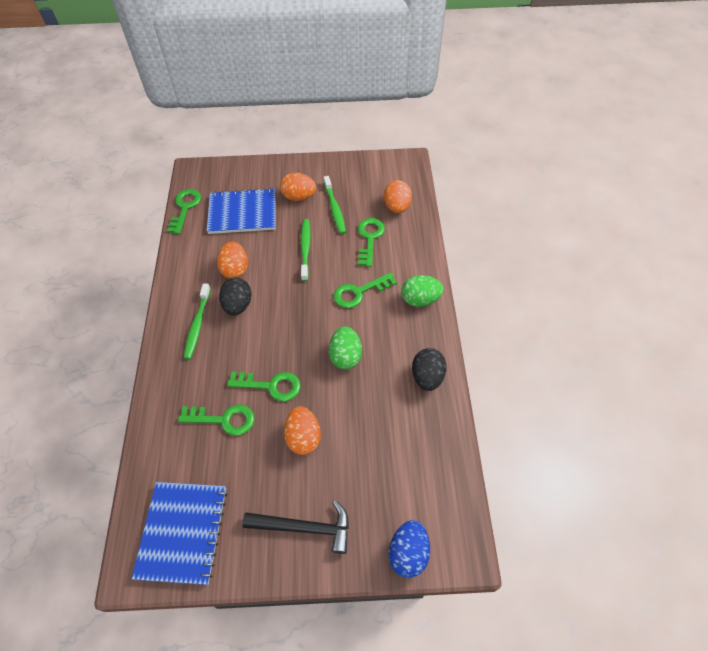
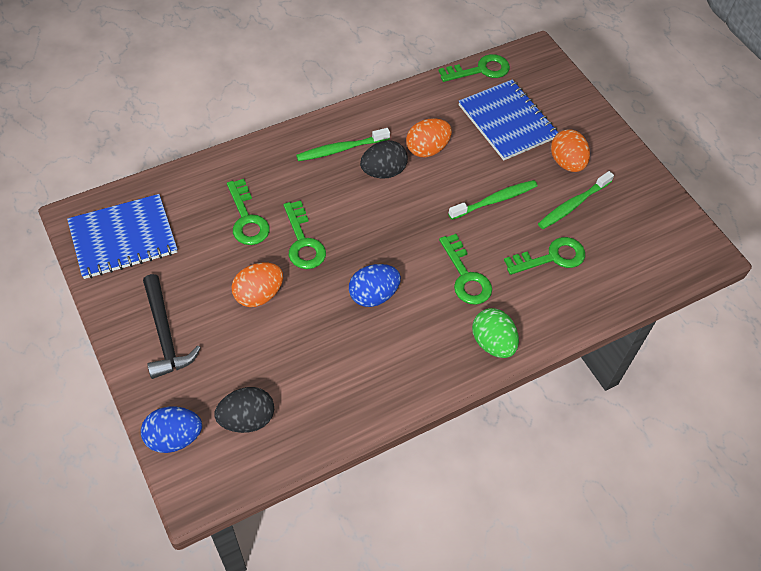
camera: 60 degrees right, 0 degrees up
green egg [329,326,362,370] -> blue egg [349,264,401,307]
green key [334,272,397,308] -> green key turned 150 degrees counterclockwise [439,234,492,305]
orange egg [384,180,412,213] -> none
black egg [412,348,447,391] -> black egg moved to [215,387,274,433]

